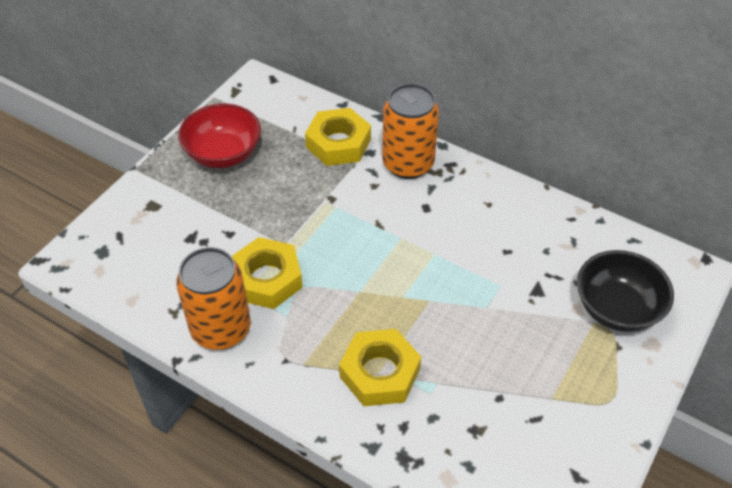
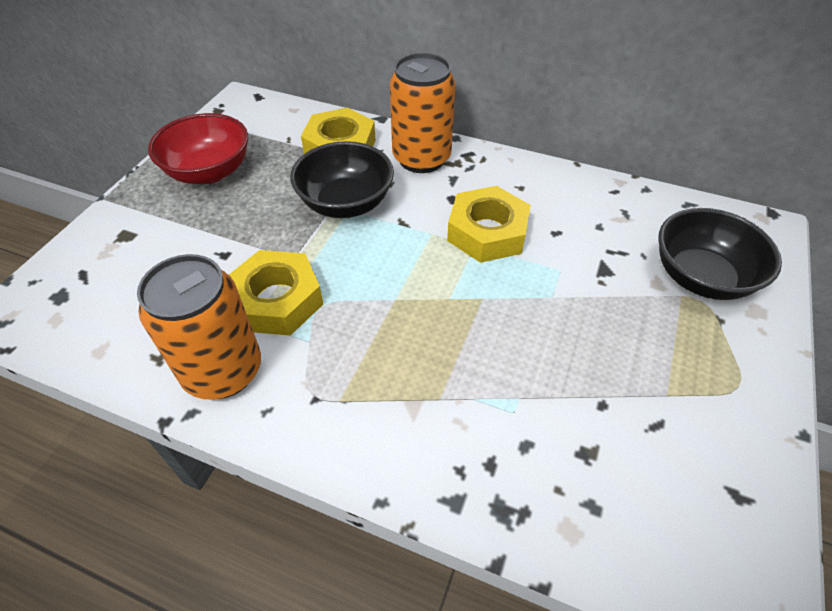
camera: 10 degrees left, 0 degrees up
yellow nut [339,329,421,406] -> yellow nut moved to [447,186,531,263]
none -> black bowl [290,141,394,218]

